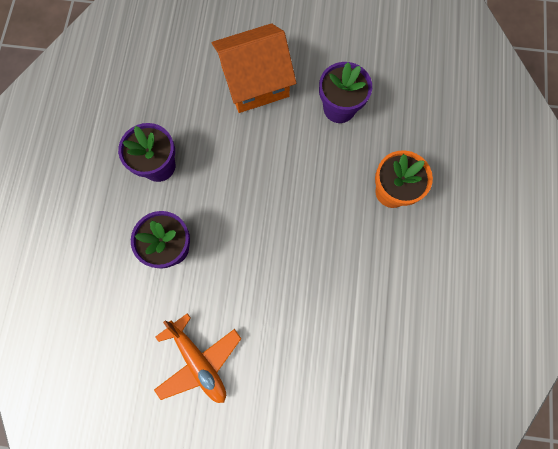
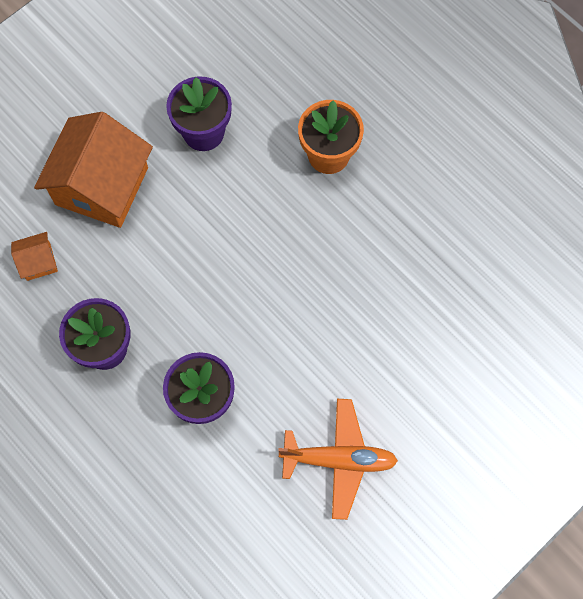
camera: 50 degrees left, 5 degrees down
none -> orange house [11,232,58,281]

